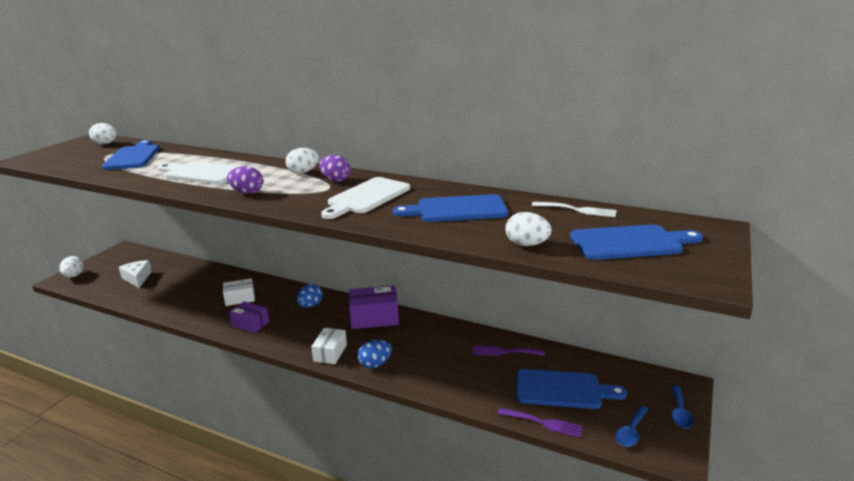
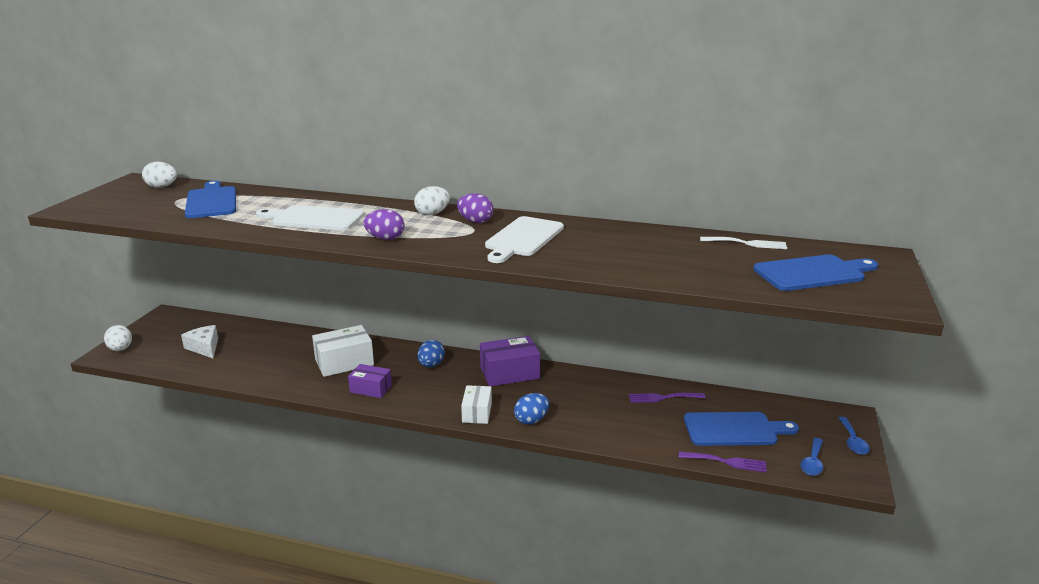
camera: 10 degrees left, 0 degrees up
white box [223,278,255,306] -> white box [312,325,374,377], size x1.56
blue cutting board [393,194,508,222] -> none
white egg [505,212,552,246] -> none

